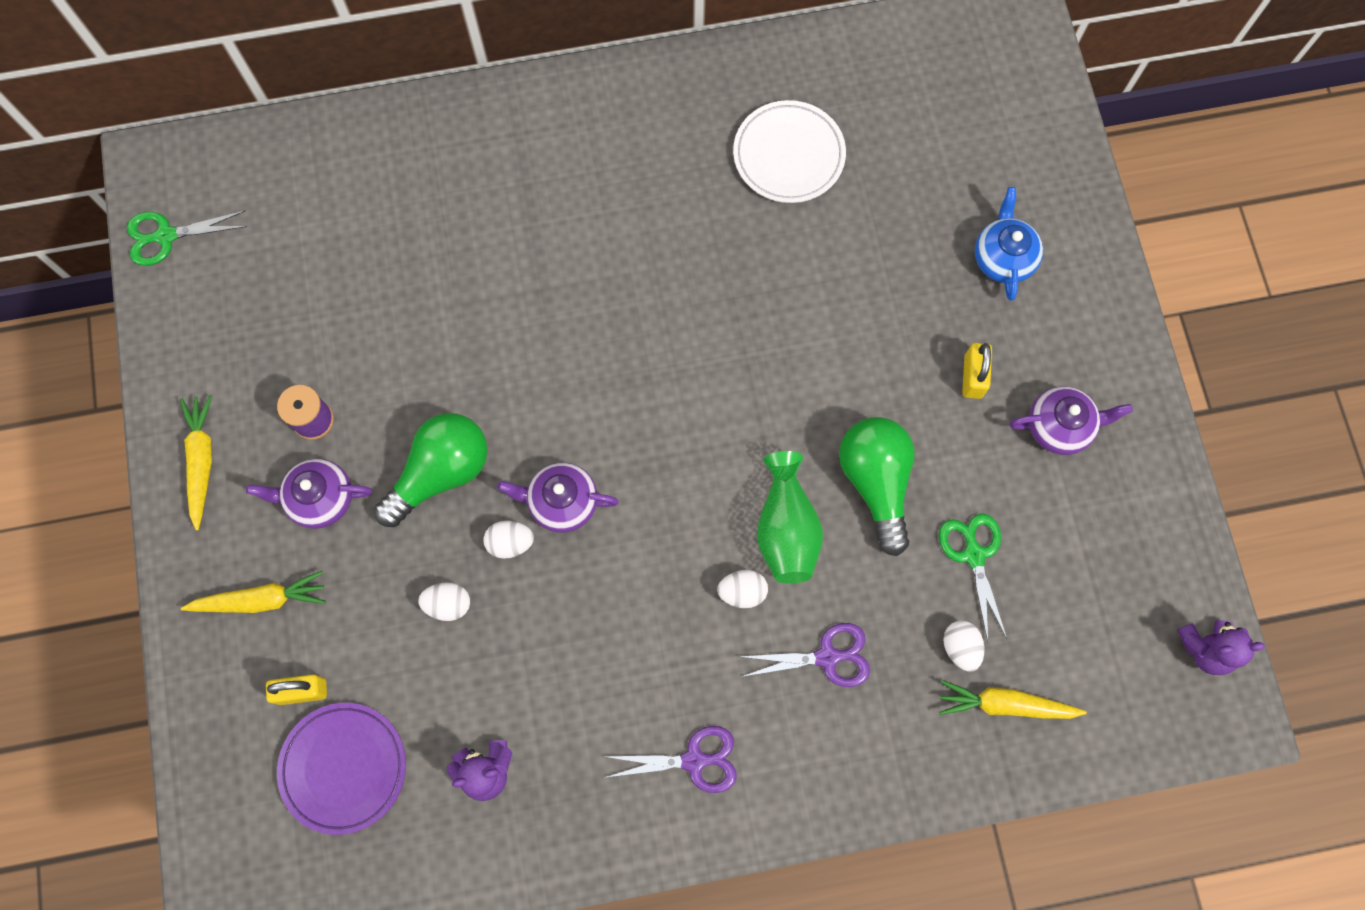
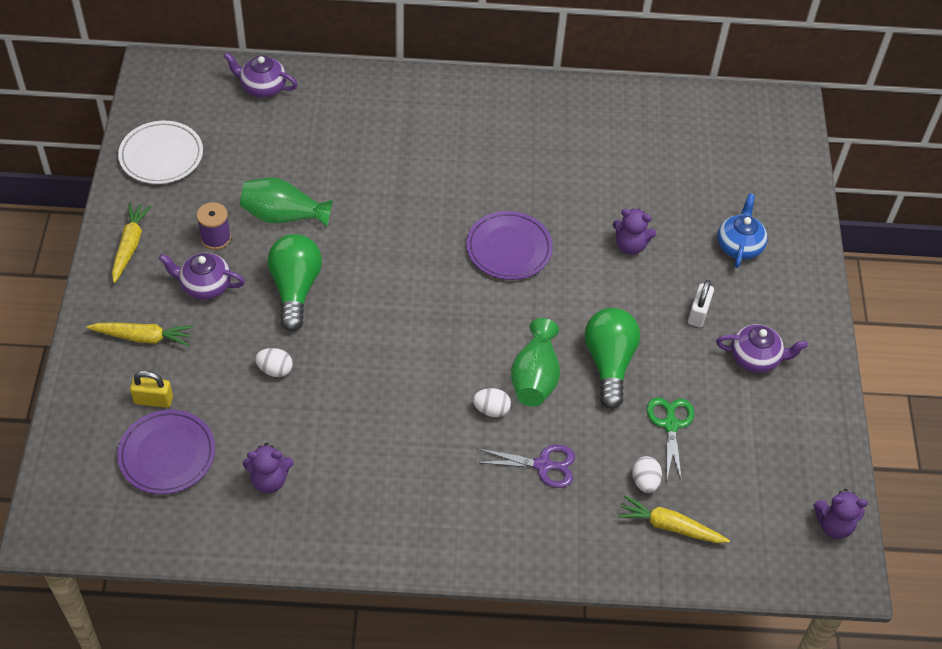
camera: 10 degrees right, 20 degrees down
green scissors [127,211,248,266] -> none
green light bulb [374,413,488,527] -> green light bulb turned 60 degrees counterclockwise [267,234,322,331]
white egg [483,521,534,559] -> none
purple teapot [497,463,619,533] -> purple teapot moved to [224,52,298,98]
purple scissors [604,726,737,793] -> none
white plate [733,100,846,203] -> white plate moved to [118,121,203,184]
yellow padlock [962,343,992,399] -> white padlock [688,280,714,327]
none -> green vase [240,177,333,227]
none -> purple plate [466,211,553,280]
none -> purple teddy bear [613,208,656,255]

